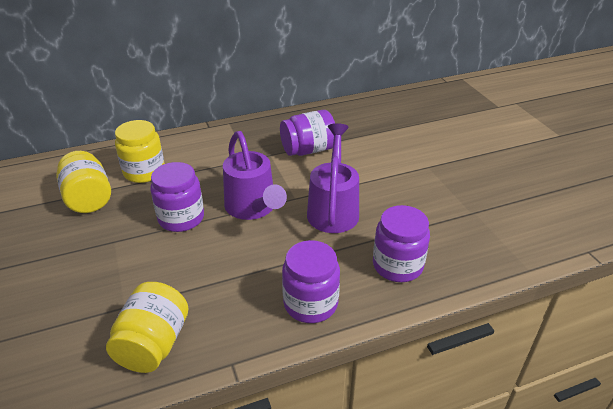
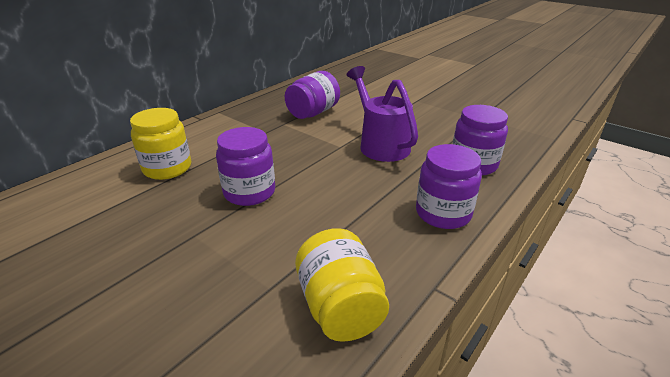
camera: 30 degrees left, 5 degrees down
yellow jar [56,151,111,213] -> none
purple watering can [223,131,287,220] -> none

